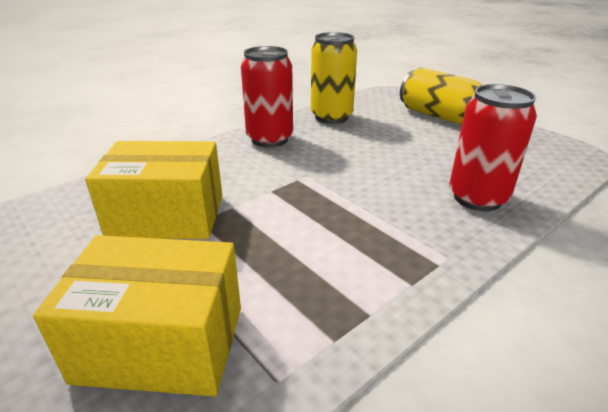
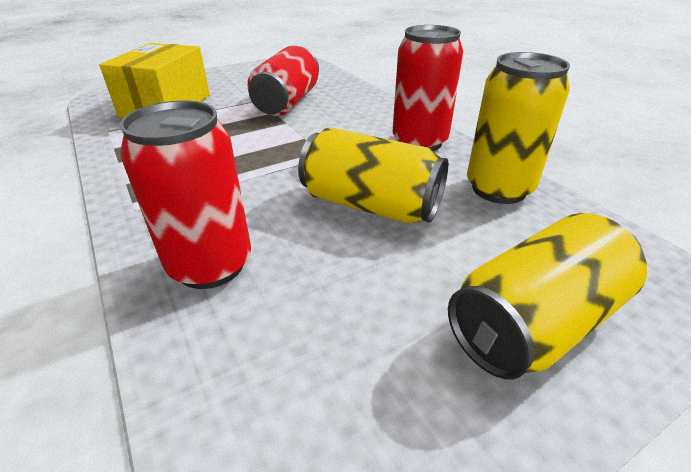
camera: 100 degrees right, 5 degrees up
yellow box [85,141,222,239] -> red can [248,46,319,116]
none -> yellow can [298,127,448,223]

